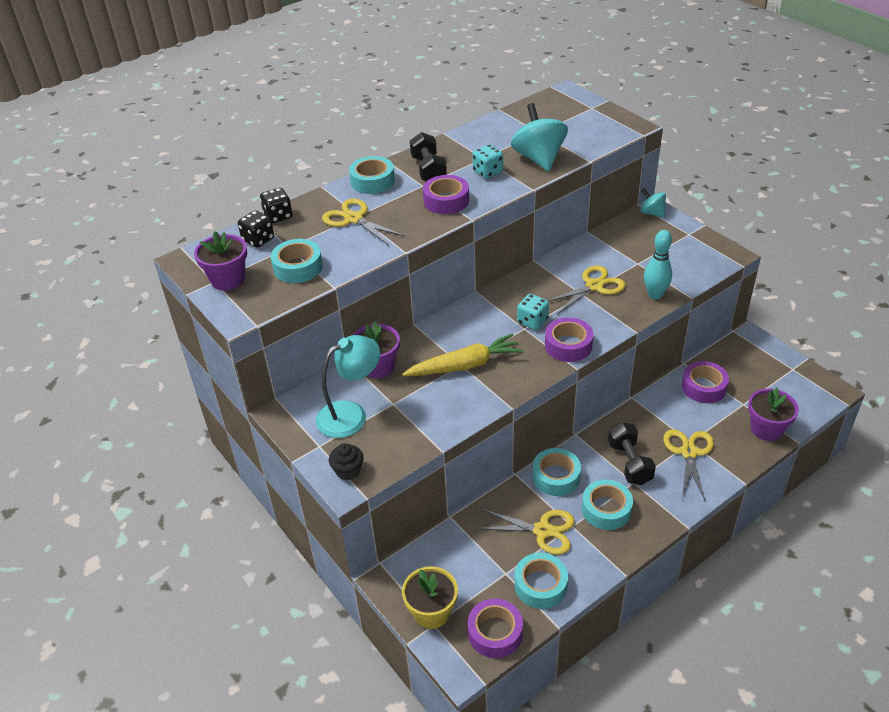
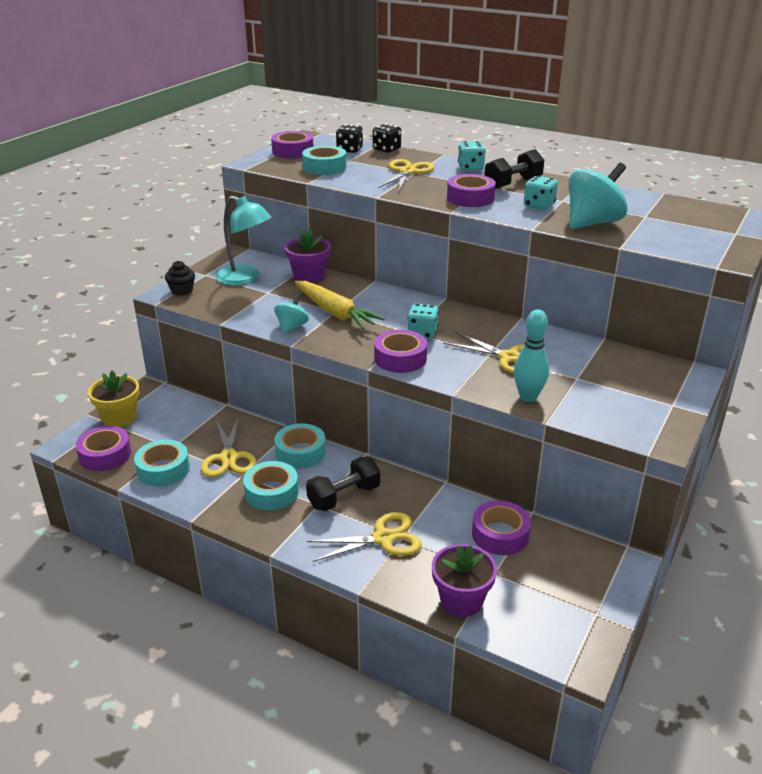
camera: 65 degrees right, 10 degrees down
purple flower pot [194,231,247,291] -> purple tape [271,131,314,159]
turquoise tape [349,156,395,194] -> turquoise dice [458,141,486,171]
turquoise spinning top [641,188,666,218] -> turquoise spinning top moved to [274,294,309,335]

